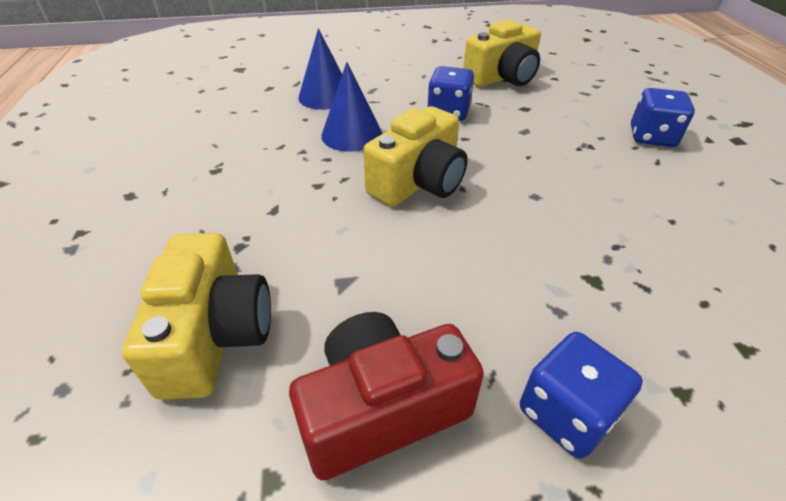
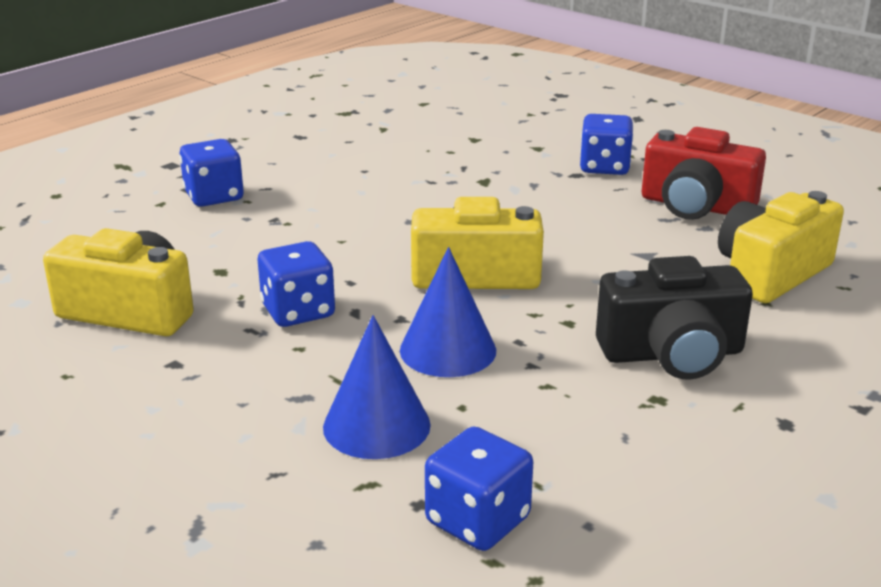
camera: 130 degrees left, 15 degrees down
none -> blue dice [425,426,533,551]
none -> black camera [596,256,753,380]

